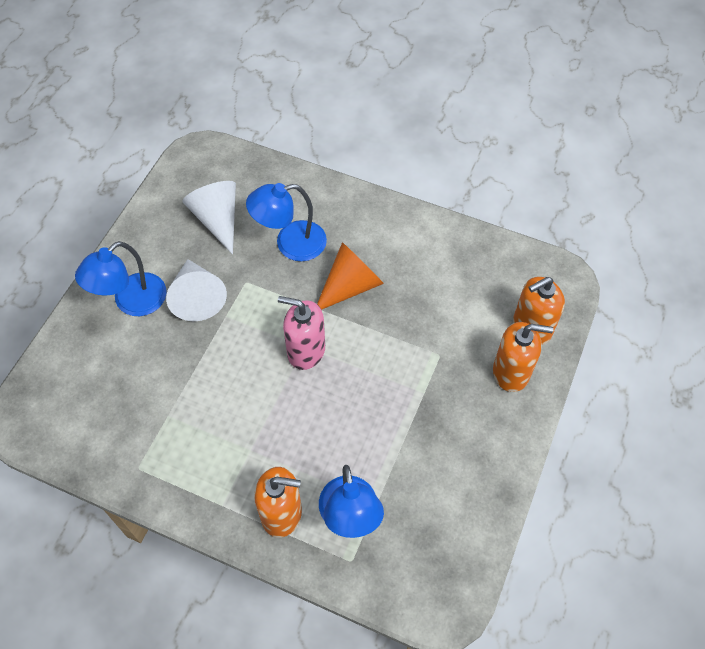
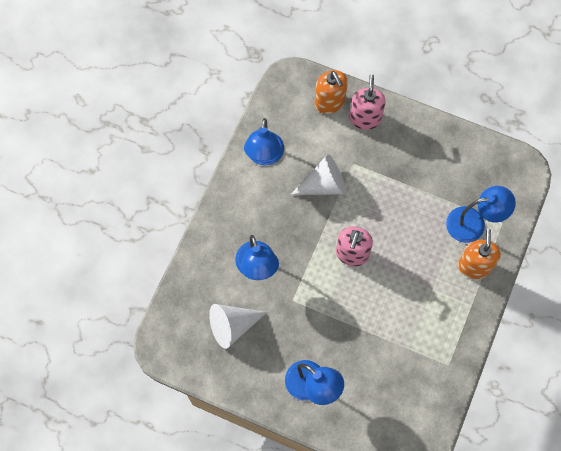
camera: 90 degrees left, 10 degrees up
white cone [166,259,227,321] -> white cone moved to [290,154,346,195]
orange cone [317,242,384,310] -> none
orange soap dispenser [493,322,553,392] -> pink soap dispenser [349,74,386,130]
none -> blue lamp [244,118,284,165]

